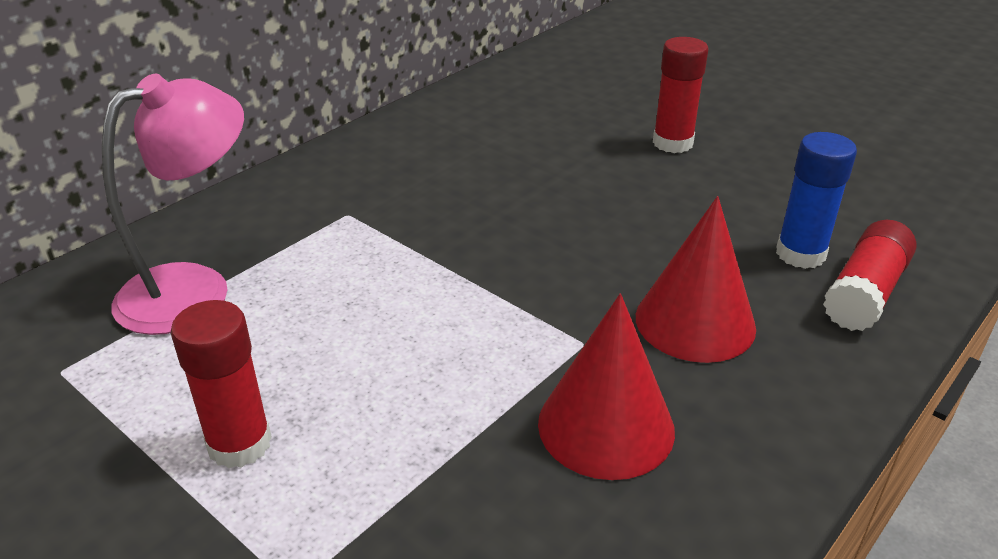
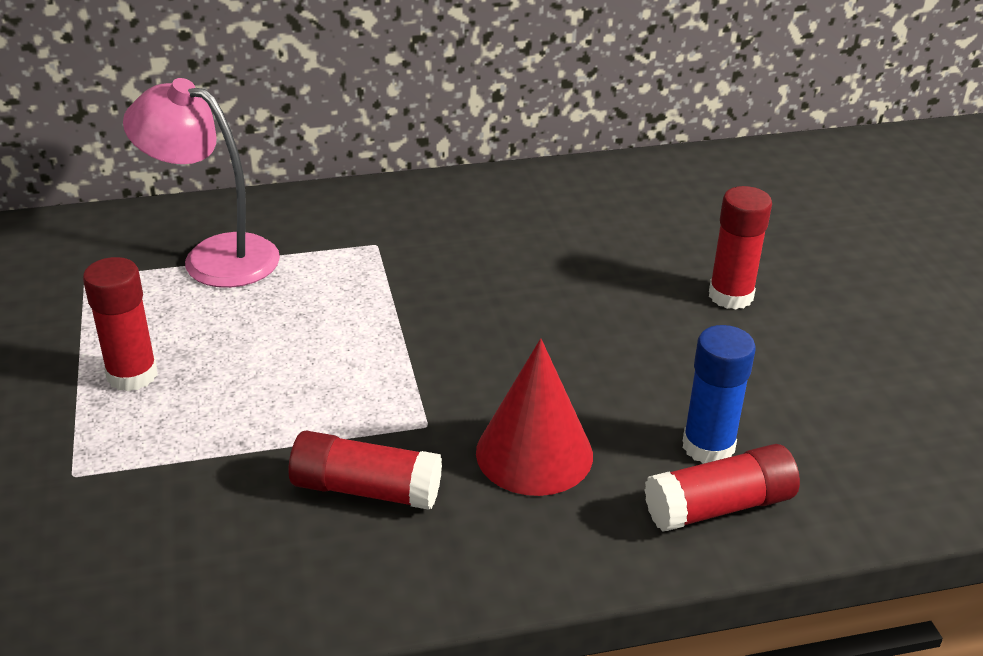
camera: 35 degrees right, 0 degrees up
pink lamp [102,74,244,335] -> pink lamp turned 150 degrees counterclockwise [123,78,280,288]
red cone [538,294,675,480] -> red glue stick [289,430,442,510]

